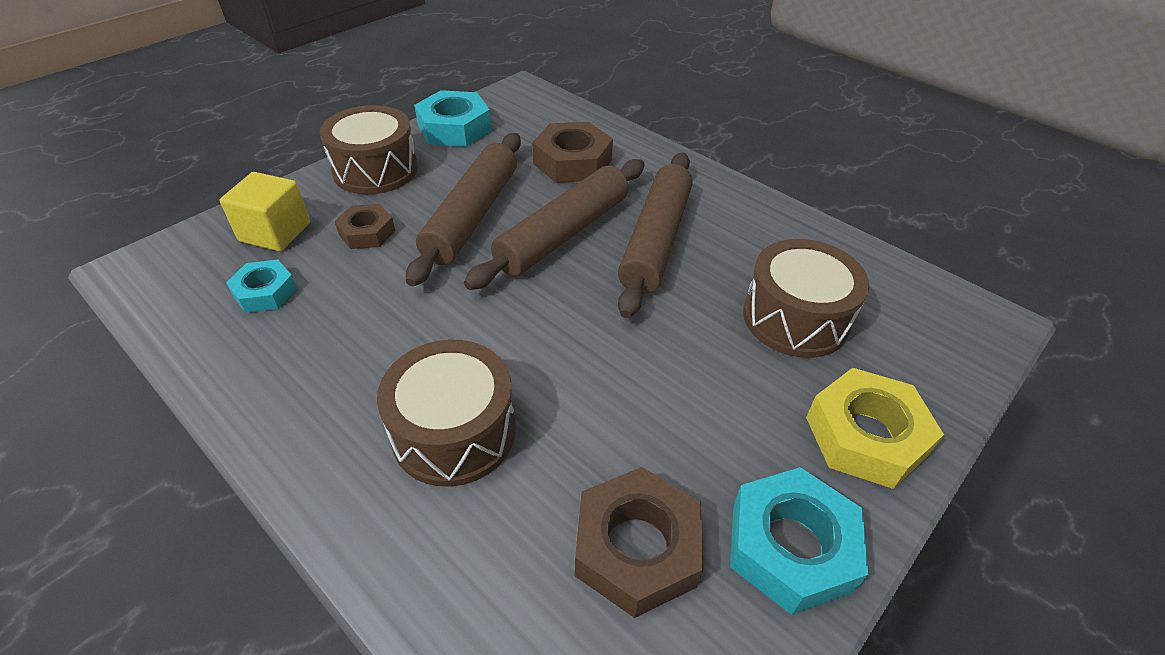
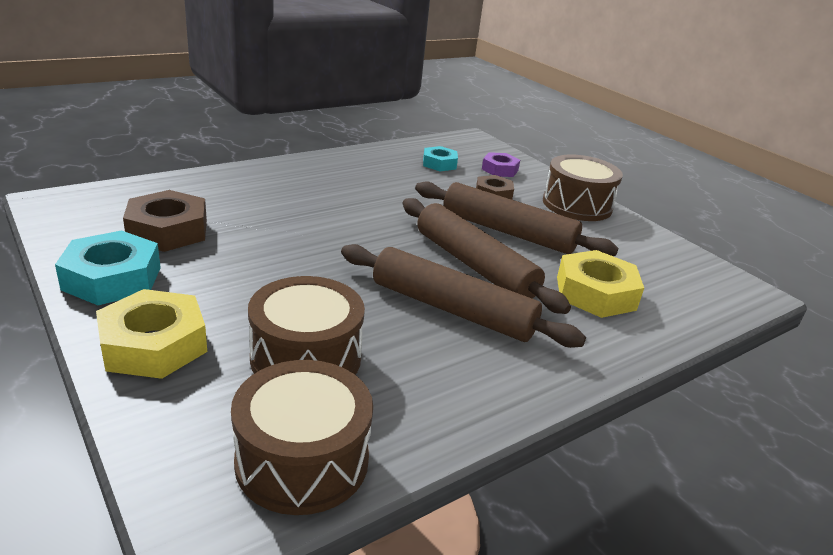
camera: 100 degrees right, 15 degrees down
yellow cube [220,172,310,251] -> purple nut [482,152,520,177]
brown drum [377,340,516,487] -> brown drum moved to [231,360,373,515]
turquoise nut [414,90,492,147] -> none
brown nut [532,122,613,183] -> yellow nut [557,250,644,318]

